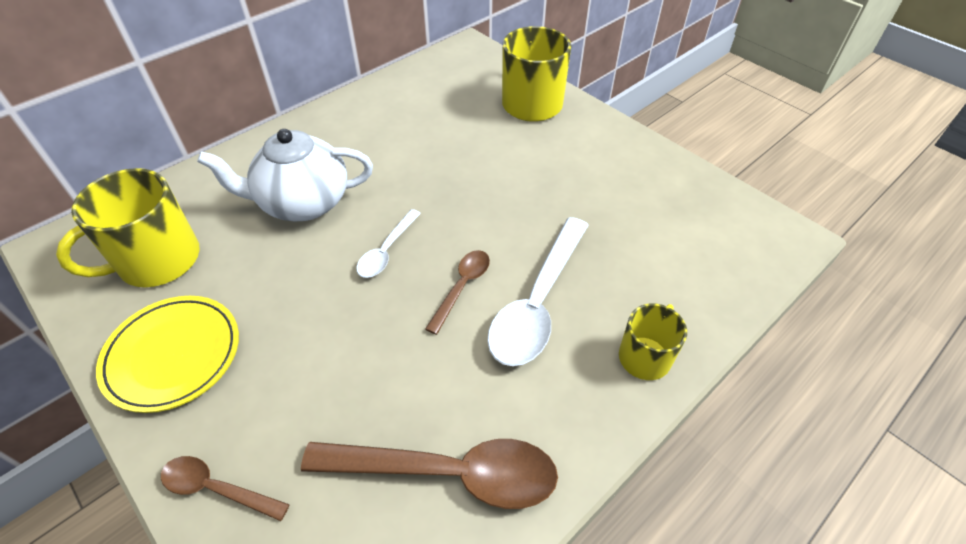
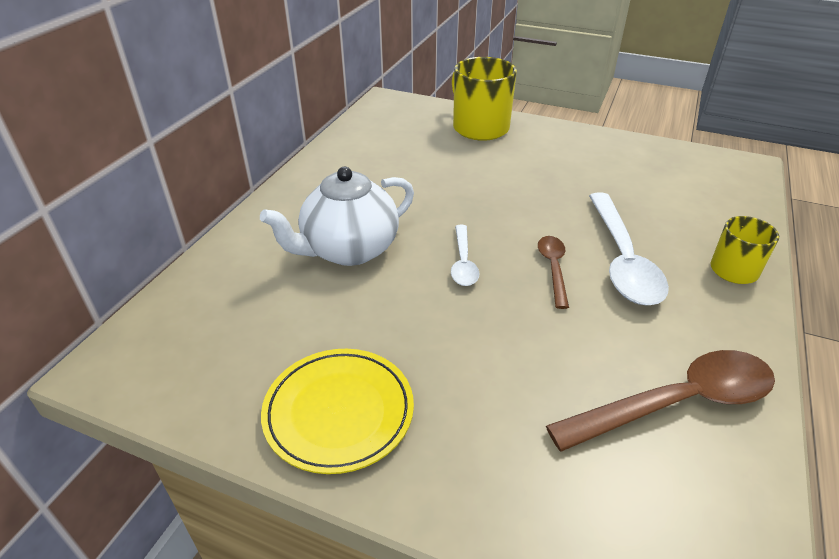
camera: 25 degrees left, 10 degrees down
yellow mug [56,168,200,287] -> none
brown spoon [161,456,290,521] -> none

